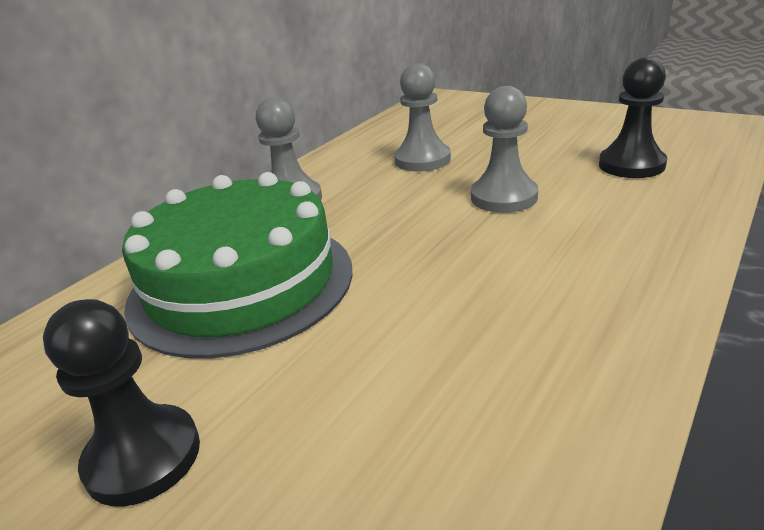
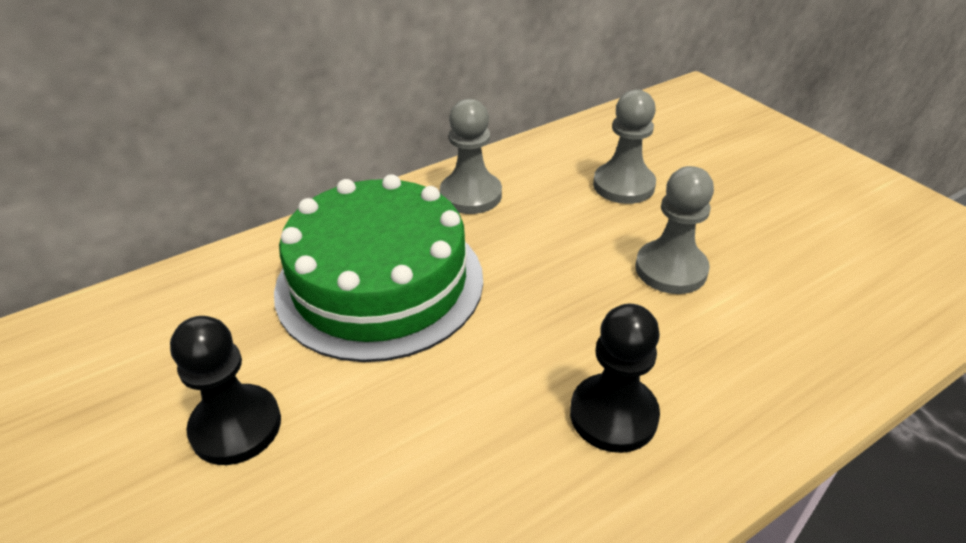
camera: 20 degrees right, 10 degrees up
black pawn [599,57,667,178] -> black pawn moved to [570,304,660,453]

